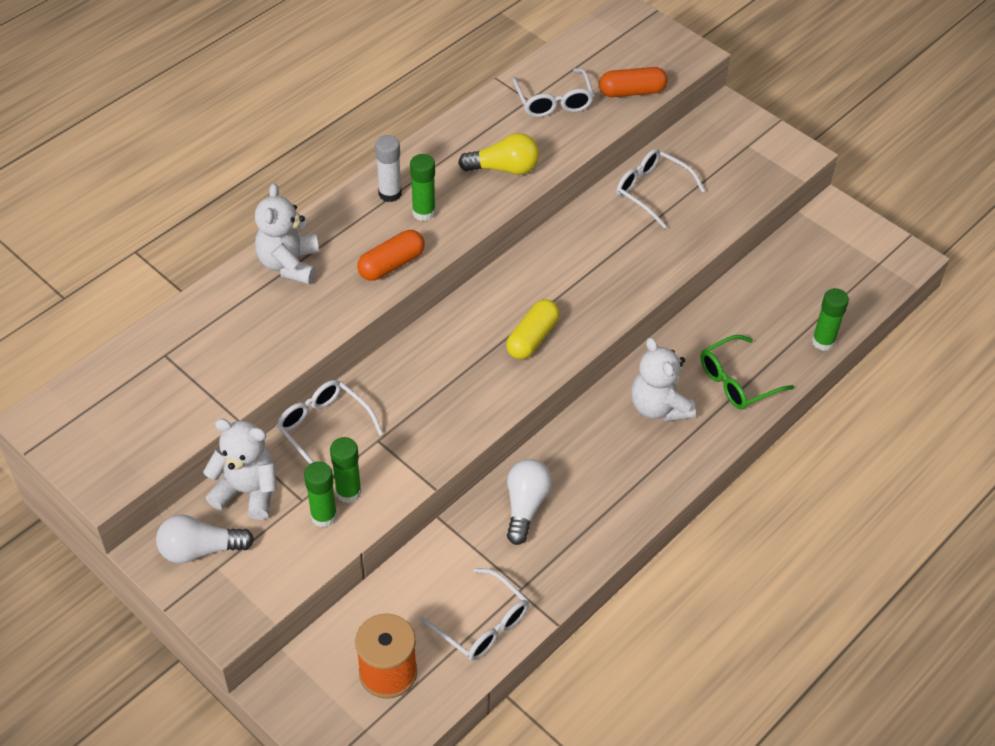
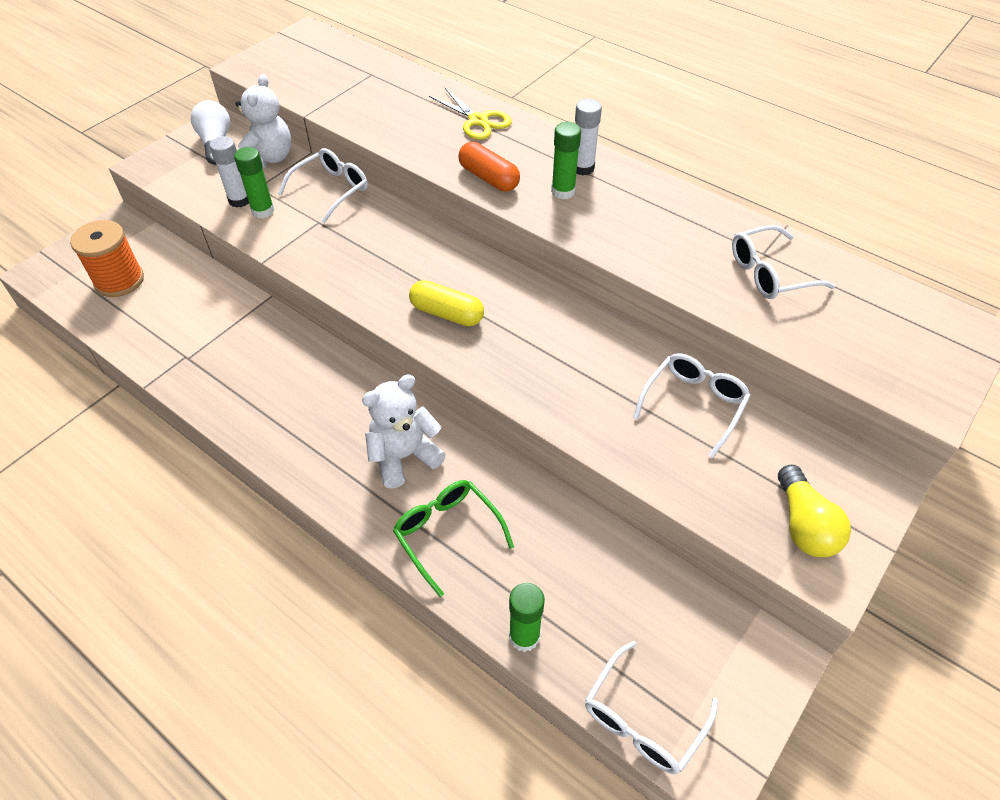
camera: 85 degrees right, 0 degrees up
white teddy bear [255,183,319,285] -> yellow scissors [429,88,512,140]
green glue stick [304,461,337,528] -> white glue stick [210,136,249,208]
white glasses [419,568,529,661] -> white glasses moved to [585,641,718,774]
yellow light bulb [458,133,539,175] -> yellow light bulb moved to [778,465,851,557]
white light bulb [507,459,552,545] -> none
orange capsule [599,67,668,97] -> none

